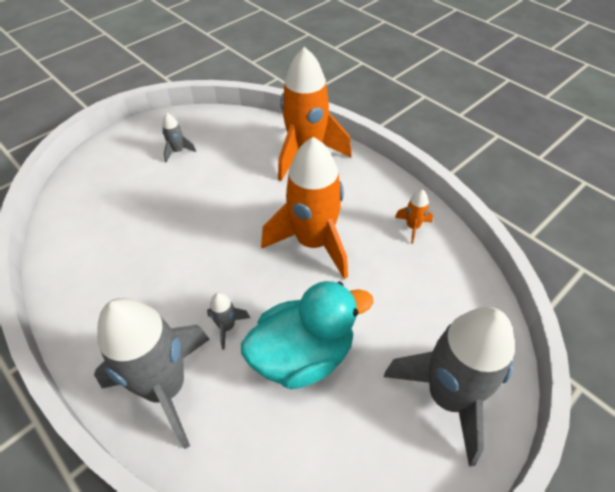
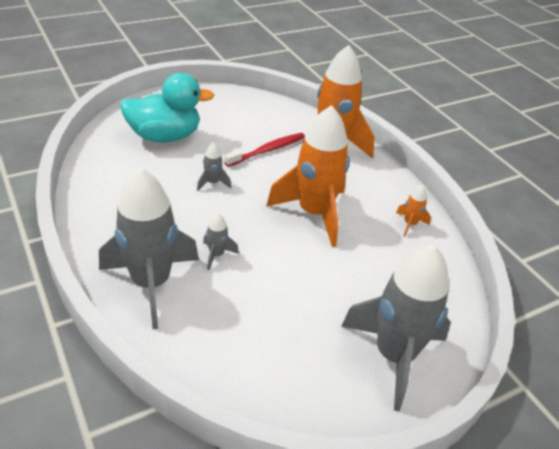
camera: 10 degrees right, 10 degrees down
grey rocket [162,113,196,162] -> grey rocket moved to [197,143,231,191]
turquoise duck [241,281,373,389] -> turquoise duck moved to [120,73,214,143]
none -> red toothbrush [224,133,305,167]

